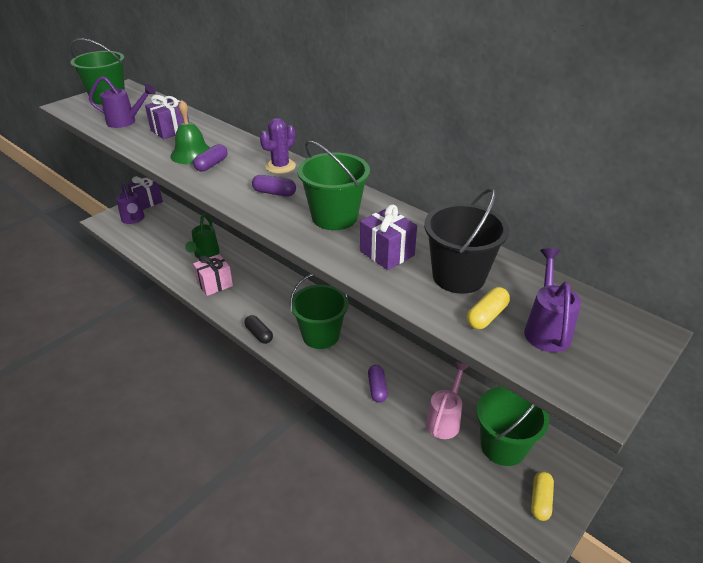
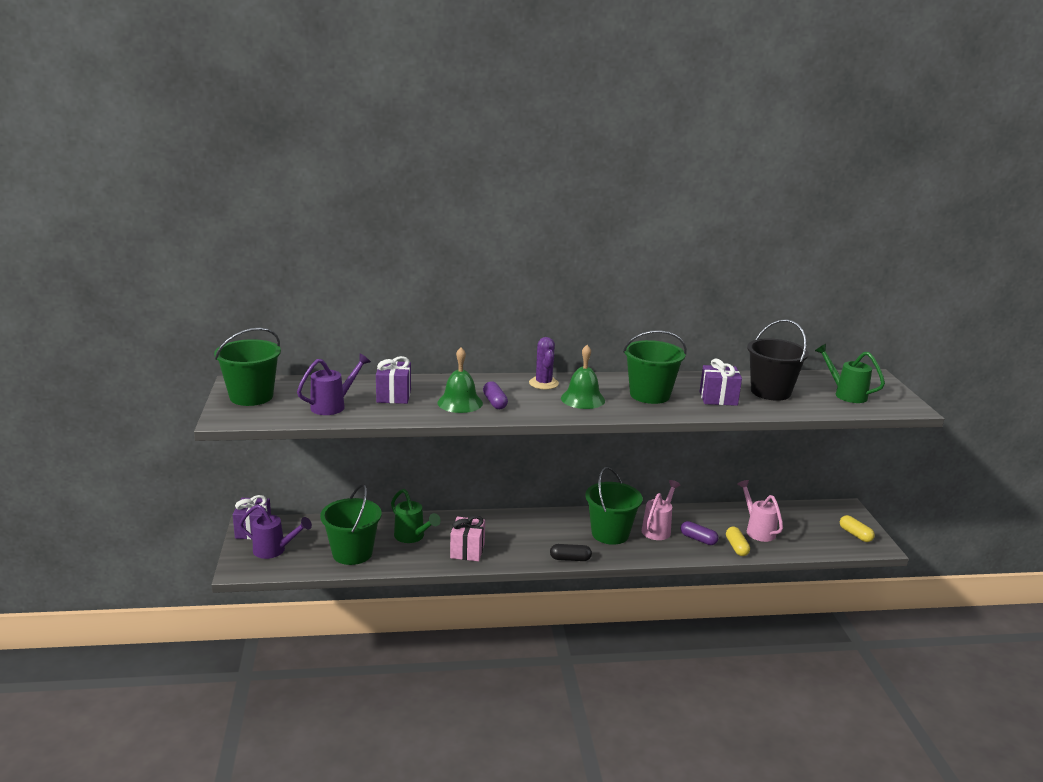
camera: 50 degrees left, 15 degrees down
purple capsule [252,175,296,197] -> green bell [561,345,605,409]
yellow capsule [467,287,510,330] -> yellow capsule moved to [726,527,750,556]
green bucket [476,386,549,466] -> green bucket moved to [320,484,382,565]
purple watering can [524,248,581,352] -> green watering can [815,344,885,403]
none -> pink watering can [642,480,680,540]

